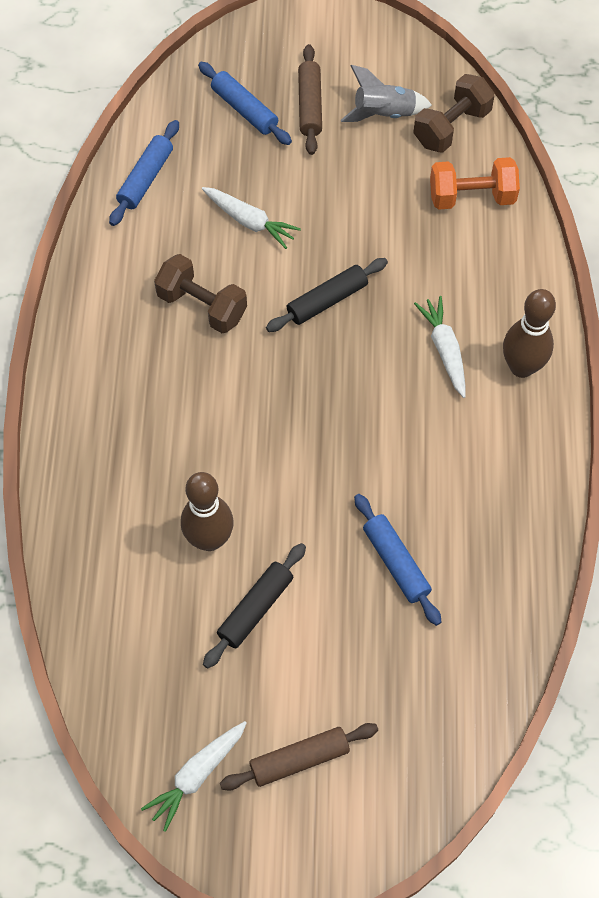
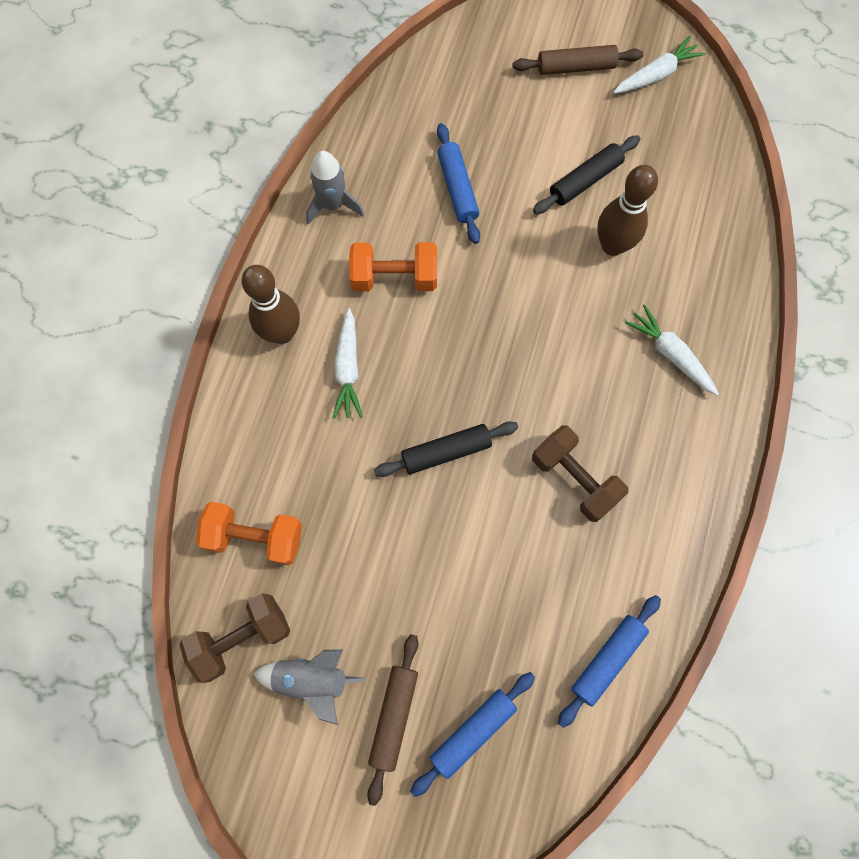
camera: 165 degrees left, 10 degrees up
blue rolling pin [198,62,292,145] -> blue rolling pin turned 75 degrees clockwise [410,672,535,797]
white carrot [202,187,301,249] -> white carrot moved to [625,304,719,396]
none -> grey rocket [306,151,364,225]
none -> orange dumbbell [349,242,437,292]

